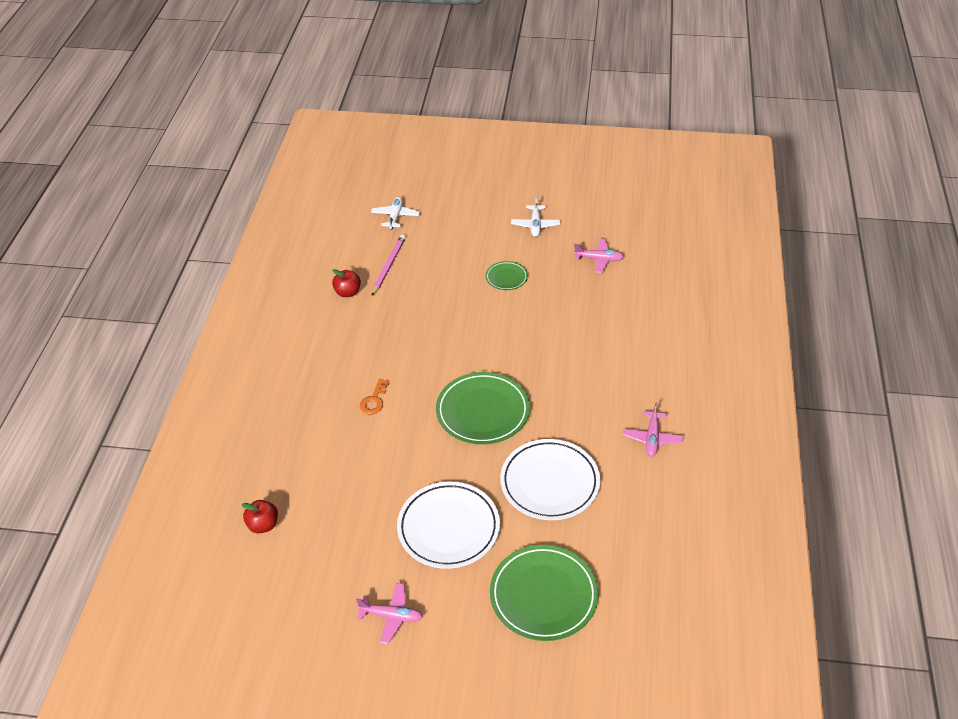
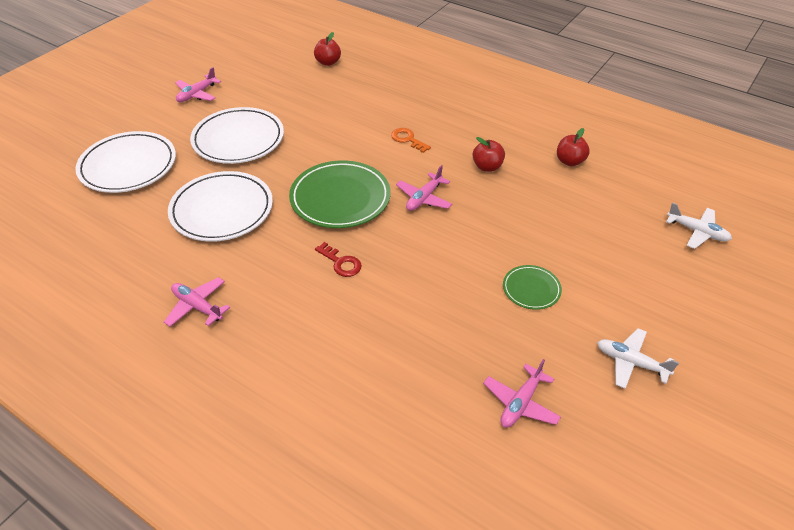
camera: 115 degrees right, 0 degrees up
pink pencil [372,235,406,296] -> none
green plate [490,545,599,641] -> white plate [75,131,176,193]
none -> red key [315,242,362,277]
none -> pink plane [396,165,452,211]
none -> red apple [473,137,505,172]

